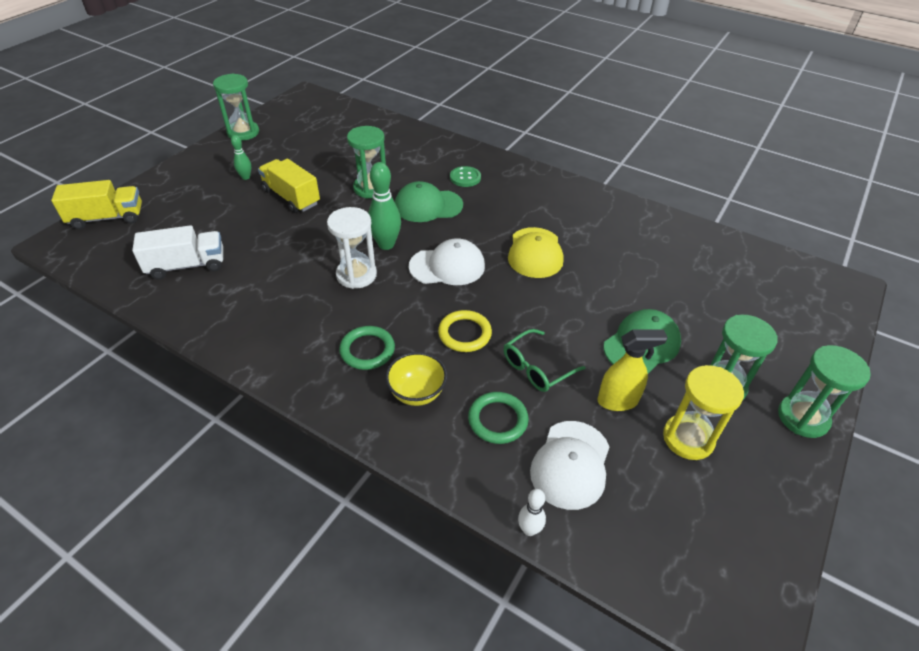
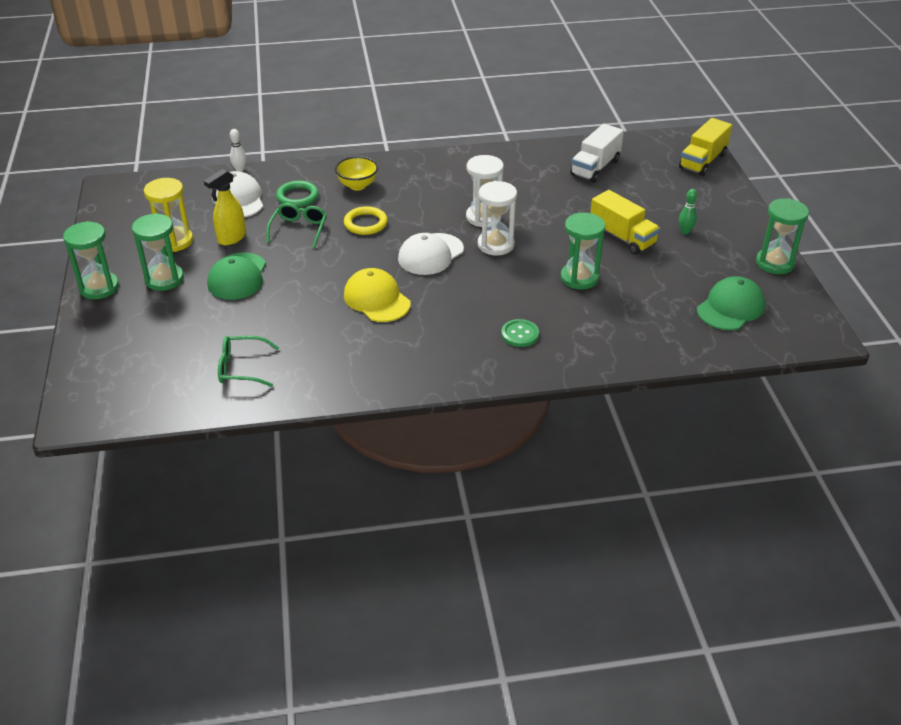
camera: 140 degrees right, 5 degrees down
yellow truck [258,159,320,213] -> yellow truck turned 45 degrees clockwise [591,190,660,255]
green ring [339,326,395,370] -> none
green bowling pin [368,162,401,250] -> white hourglass [478,181,517,255]
green cap [395,181,463,222] -> green cap moved to [697,276,765,330]
none -> green glasses [218,336,279,387]

